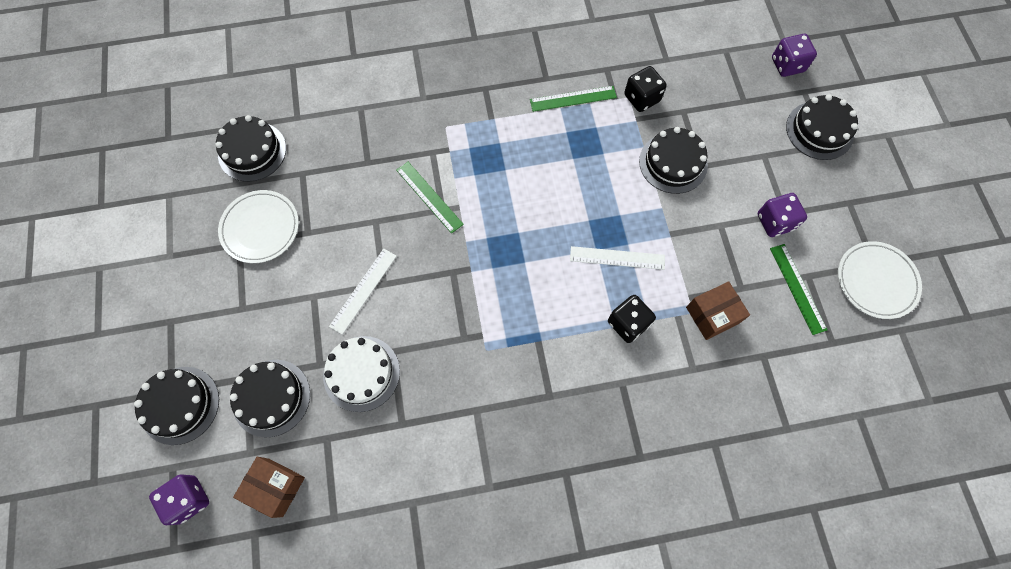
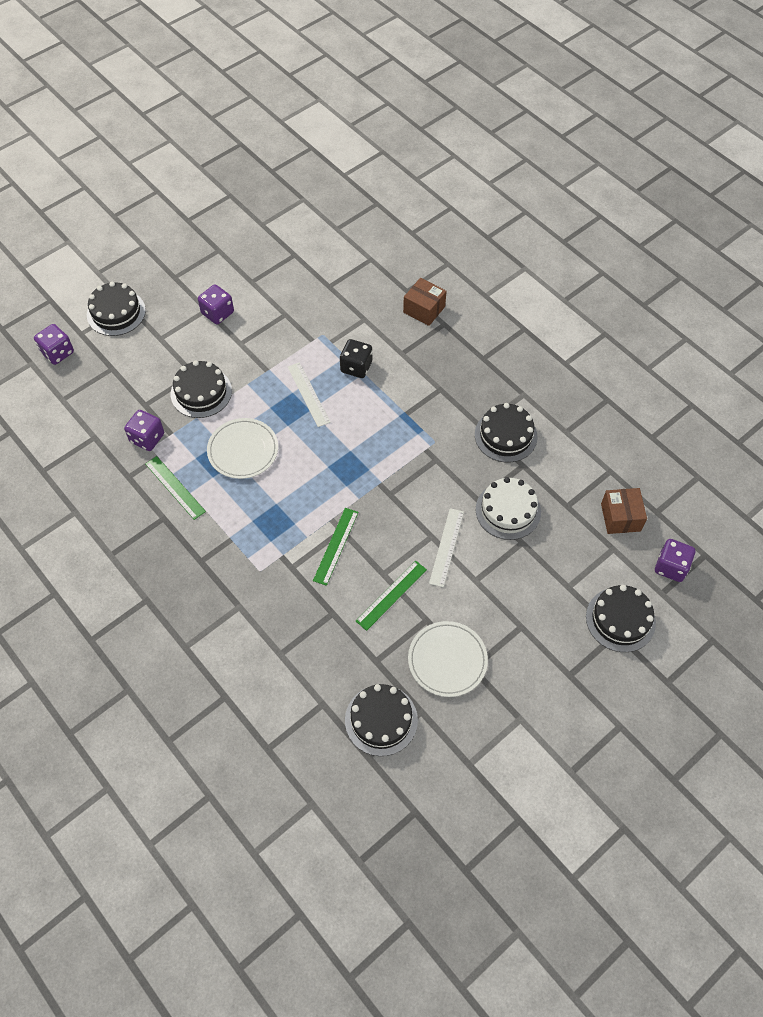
camera: 120 degrees left, 10 degrees down
black cake [230,360,310,437] -> black cake moved to [475,403,538,462]
white ruler [329,248,397,335] -> white ruler turned 75 degrees counterclockwise [429,508,464,587]
black dice [624,66,667,112] -> purple dice [124,410,164,451]
brown box [686,281,750,340] -> brown box moved to [403,278,447,326]
green ruler [770,244,828,335] -> green ruler moved to [356,561,427,631]
white plate [838,241,922,319] -> white plate moved to [207,418,278,479]

